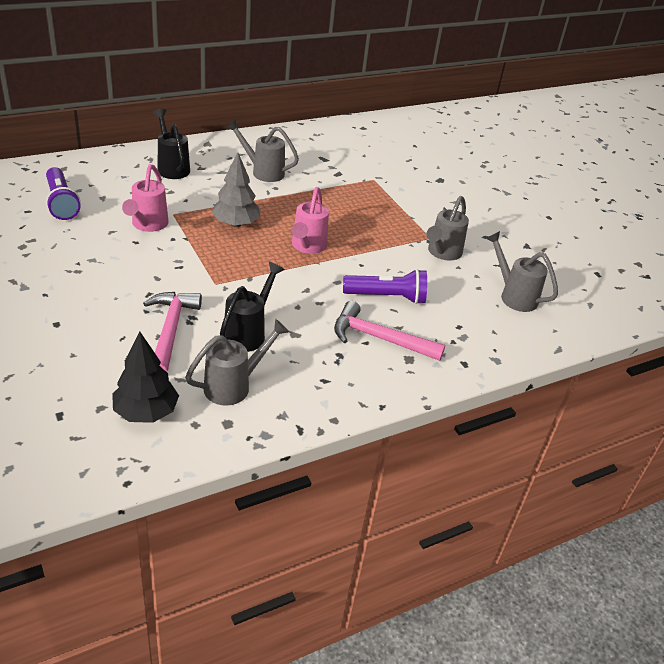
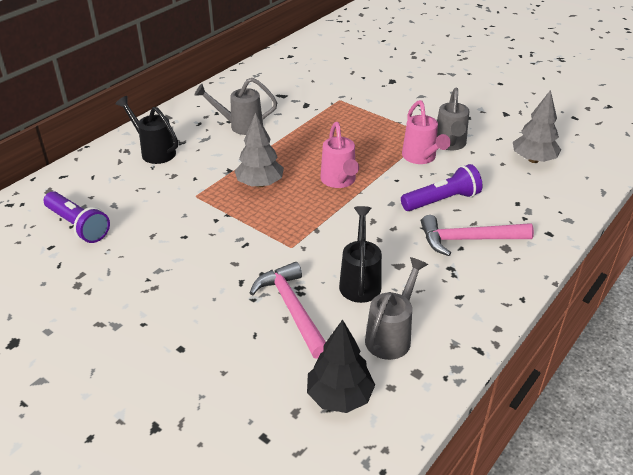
camera: 20 degrees left, 0 degrees up
pink watering can [122,164,169,232] -> pink watering can moved to [402,100,451,164]
grey watering can [486,231,558,312] -> grey tree [513,90,561,163]

